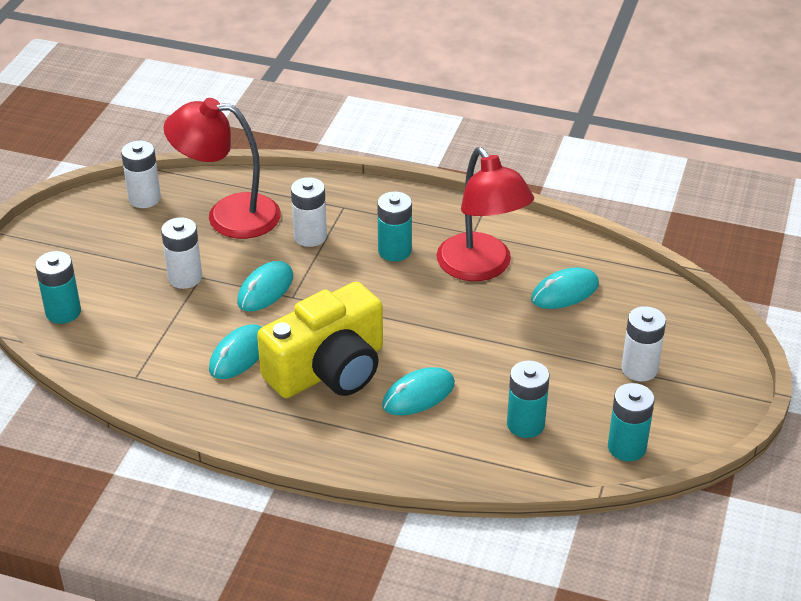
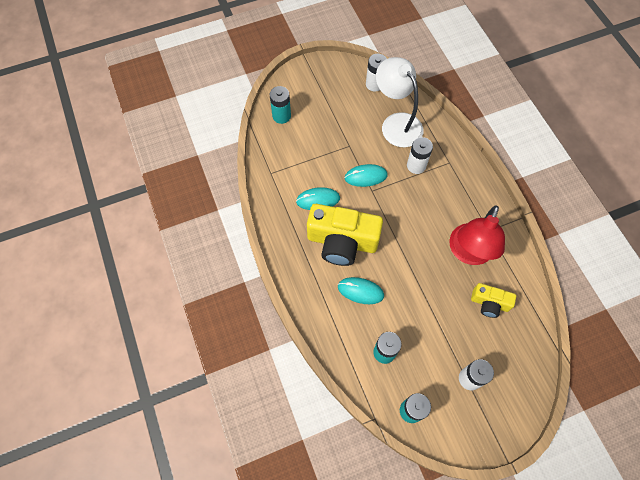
camera: 50 degrees right, 25 degrees up
white battery [161,217,202,289] -> none
red lamp [163,98,281,239] -> white lamp [376,57,423,147]
turquoise battery [377,191,412,262] -> none
turquoise mouse [531,267,599,309] -> yellow camera [471,283,516,318]

